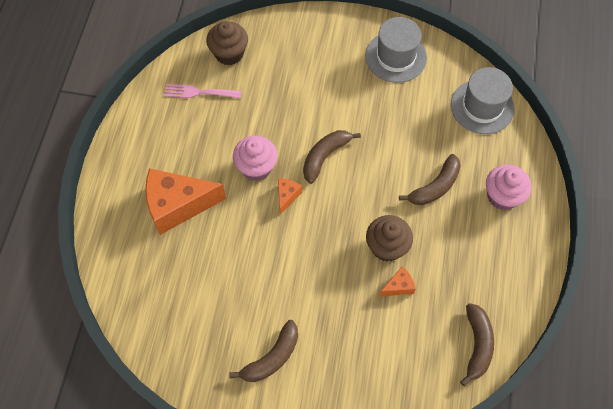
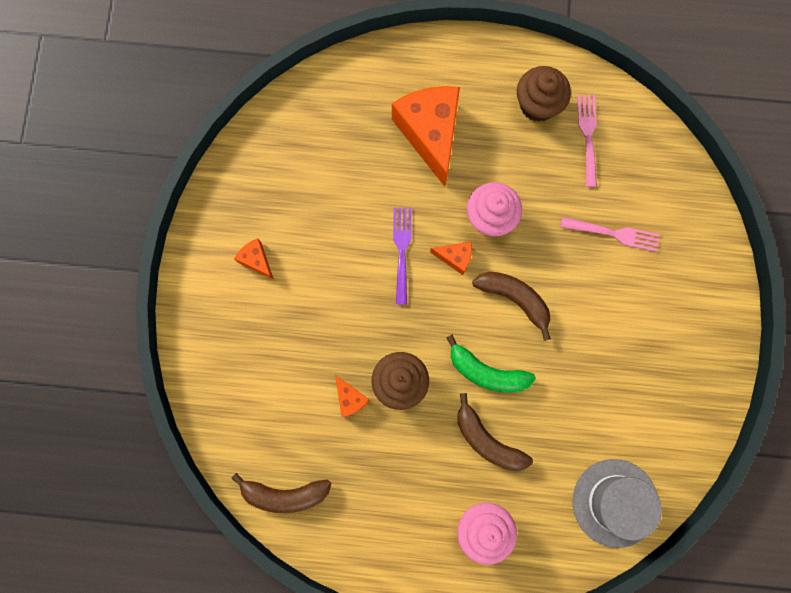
camera: 85 degrees right, 15 degrees up
brown cupcake [206,21,248,65] -> brown cupcake moved to [517,66,571,122]
brown banana [229,320,298,382] -> orange cheese [234,238,273,279]
grey hat [365,17,427,83] -> none
none -> purple fork [393,207,412,304]
none -> green banana [446,334,536,392]
none -> pink fork [560,217,660,252]

